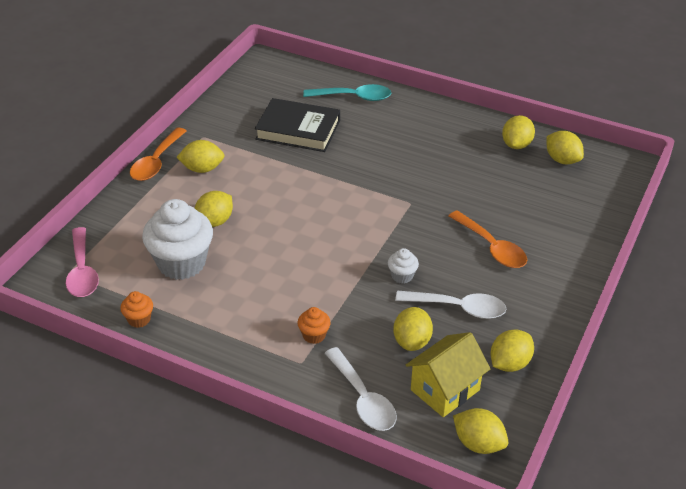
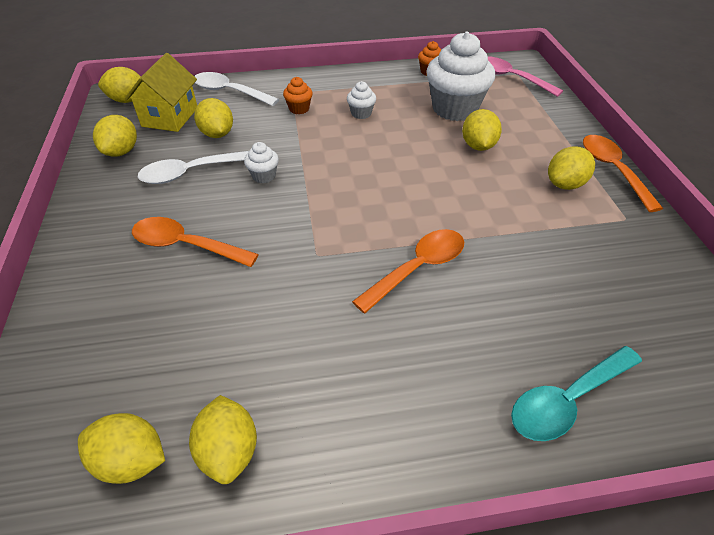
camera: 145 degrees right, 5 degrees up
black book [255,98,340,152] -> none
none -> white cupcake [347,81,376,119]
none -> orange spoon [352,229,464,314]

